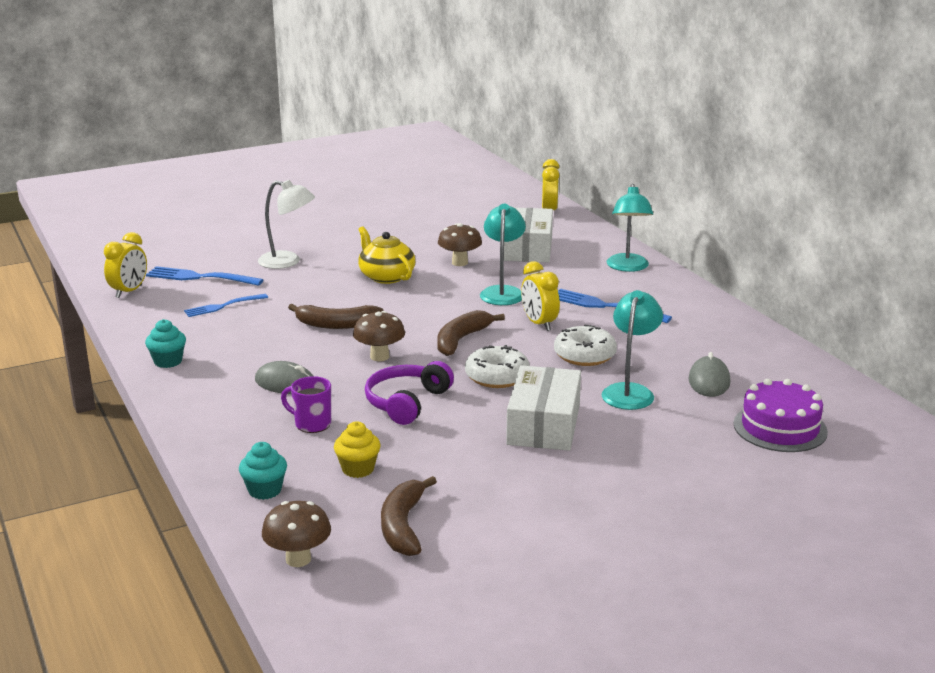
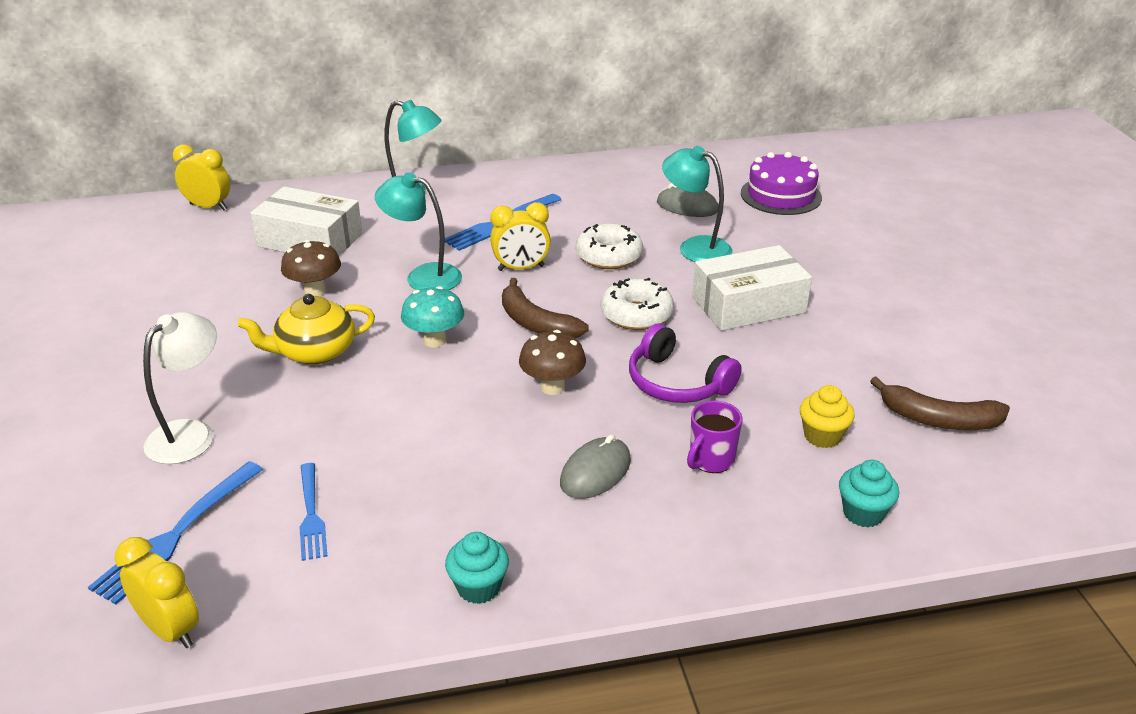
camera: 75 degrees left, 10 degrees up
brown mushroom [262,501,331,567] -> none
brown banana [288,304,383,329] -> none
white box [506,365,581,451] -> white box turned 45 degrees counterclockwise [692,245,812,331]
none -> turquoise mushroom [401,286,464,347]

